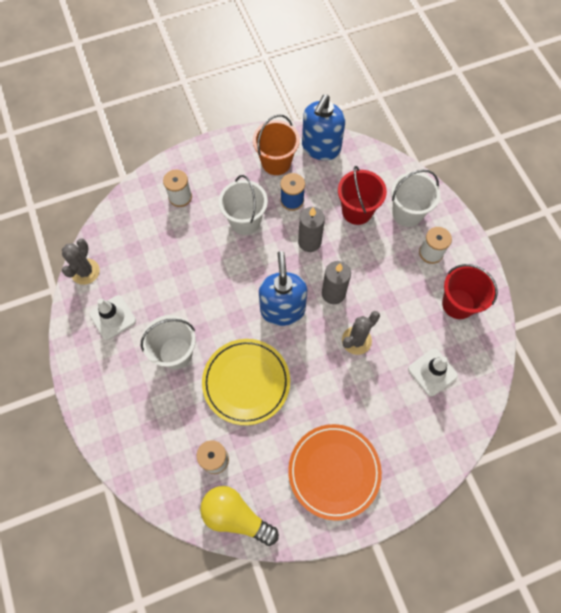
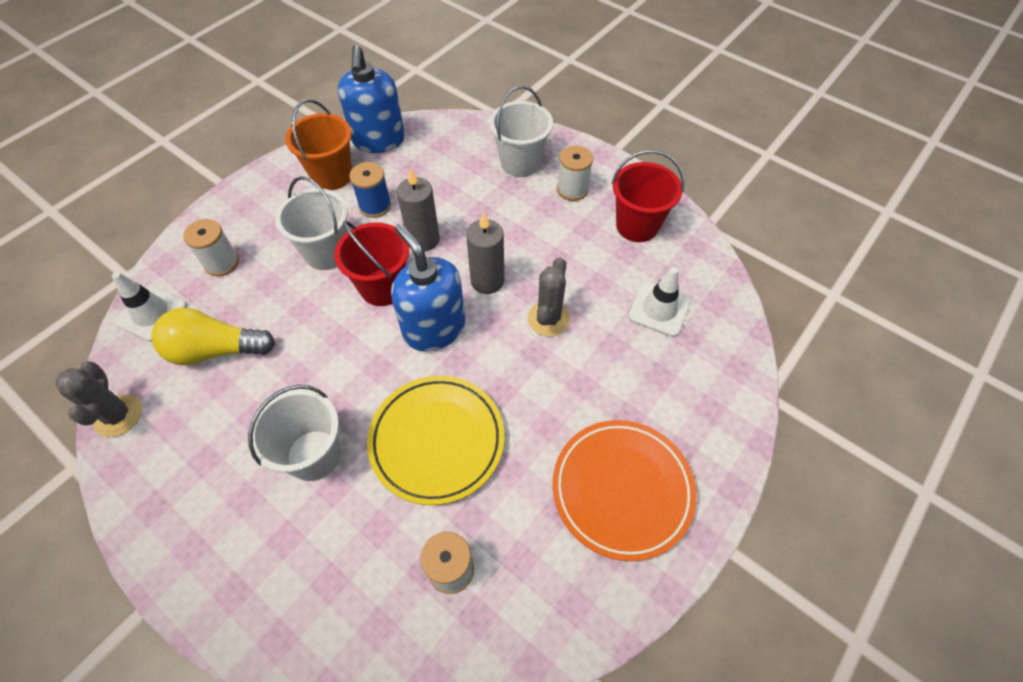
camera: 30 degrees left, 10 degrees down
white traffic cone [89,295,136,340] -> white traffic cone moved to [112,272,187,342]
yellow light bulb [200,486,279,546] -> yellow light bulb moved to [152,308,275,366]
red bucket [338,166,387,225] -> red bucket moved to [334,221,409,306]

